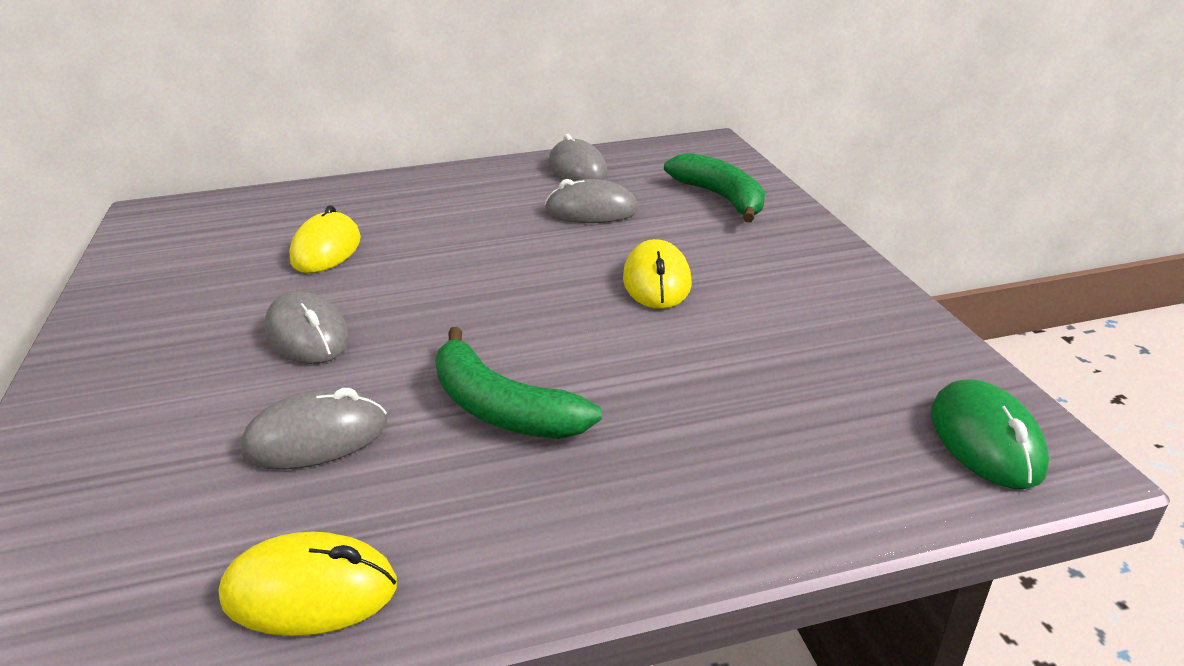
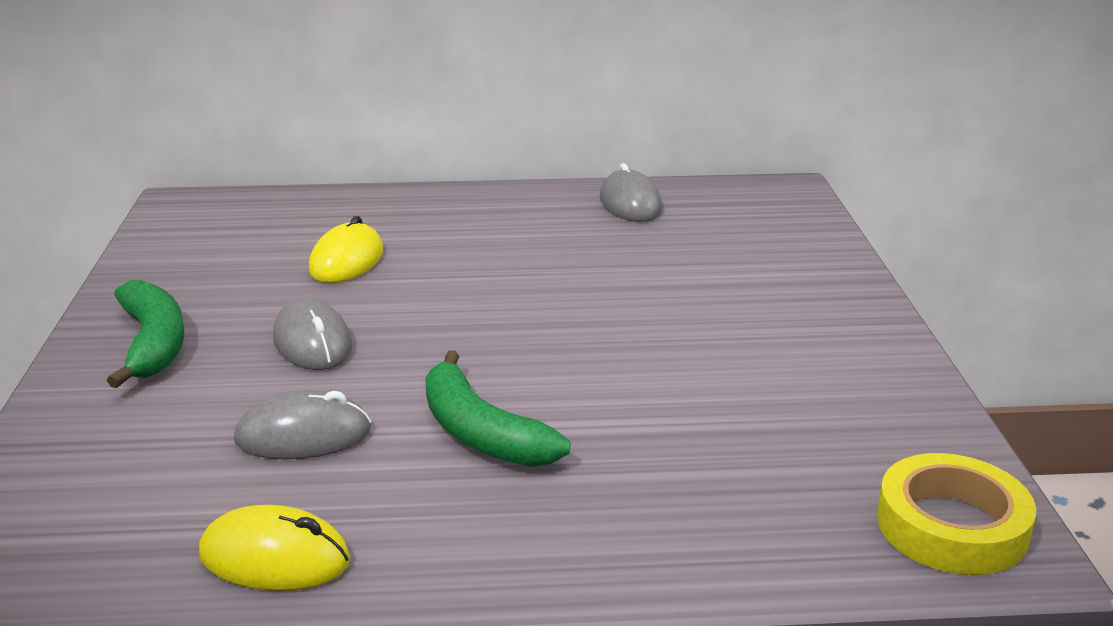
camera: 10 degrees right, 5 degrees down
grey mouse [545,179,639,223] -> none
yellow mouse [623,239,692,309] -> none
green banana [664,153,765,223] -> green banana moved to [107,280,184,388]
green mouse [931,379,1049,489] -> yellow tape [877,453,1036,575]

